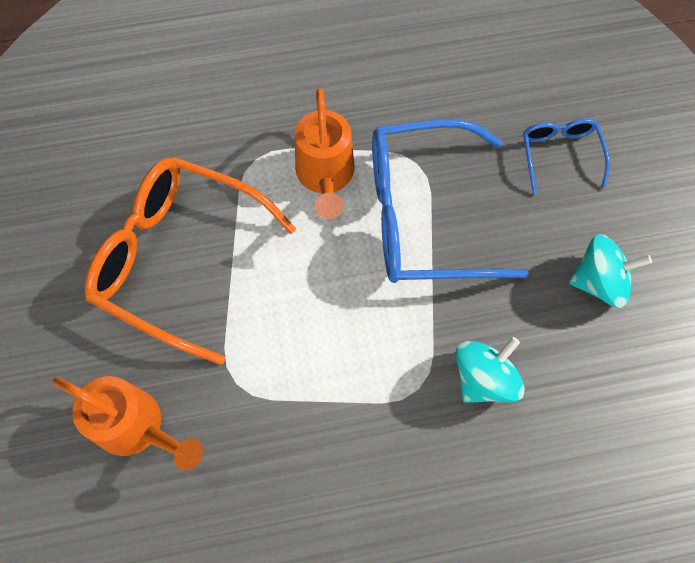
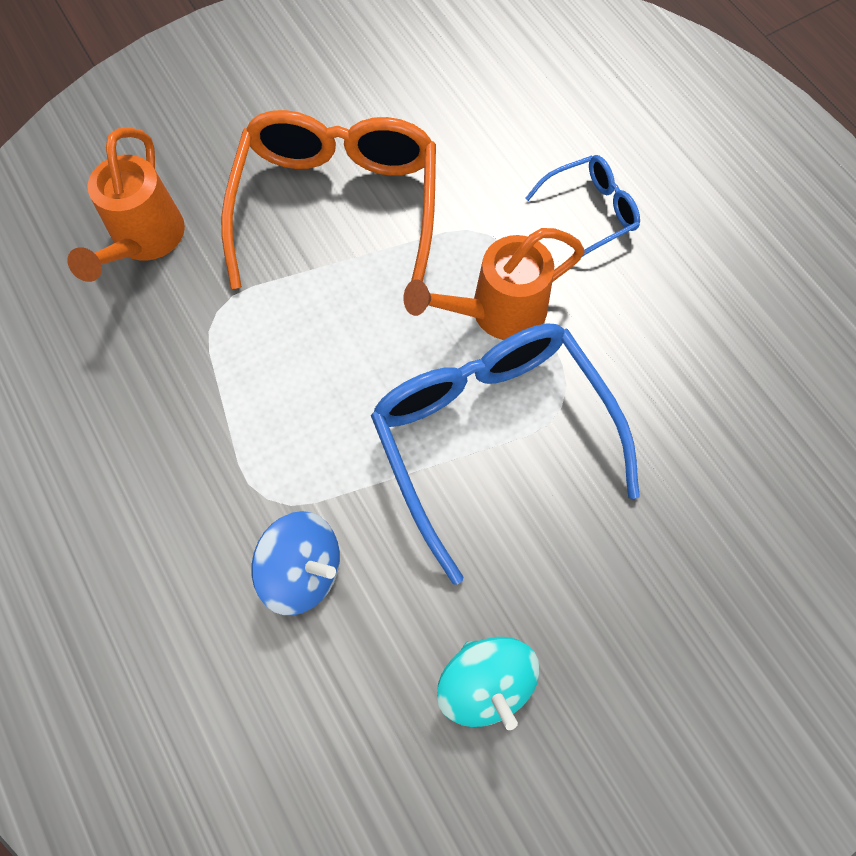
camera: 70 degrees right, 0 degrees up
turquoise spinning top [456,337,525,403] -> blue spinning top [252,511,340,616]
blue glasses [523,119,610,195] -> blue glasses moved to [526,155,640,257]

